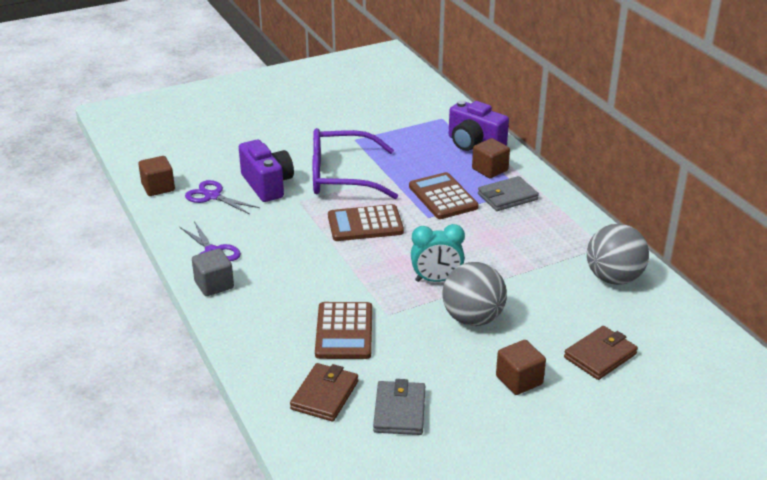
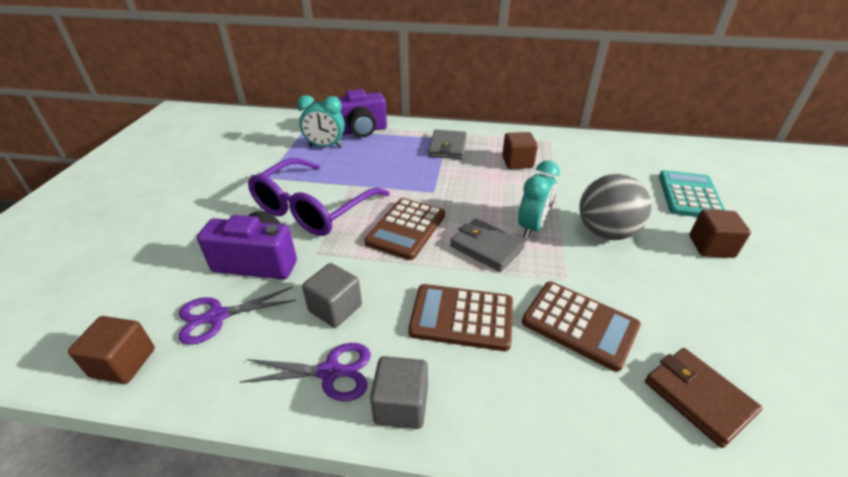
camera: 55 degrees left, 5 degrees up
grey wallet [373,379,425,435] -> grey wallet moved to [450,218,525,272]
brown calculator [409,172,479,219] -> brown calculator moved to [408,284,513,351]
brown cube [472,138,510,178] -> brown cube moved to [502,132,538,169]
brown wallet [564,326,638,380] -> turquoise calculator [659,170,725,217]
grey ball [587,224,649,285] -> none
none -> turquoise clock [297,95,345,147]
none -> grey cube [302,263,362,328]

